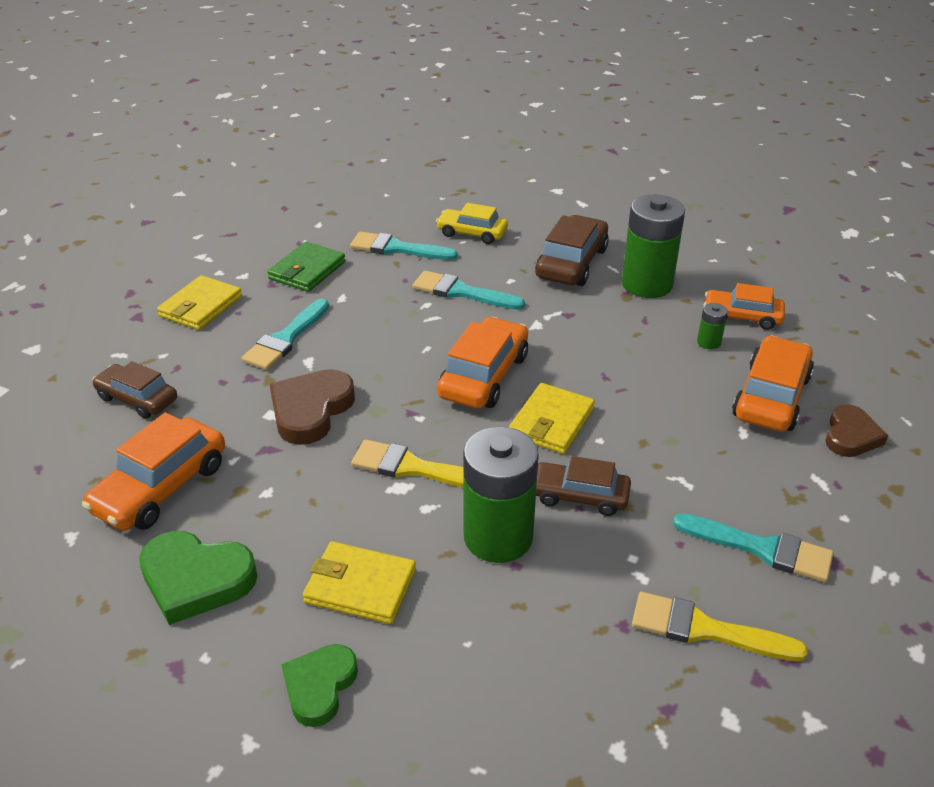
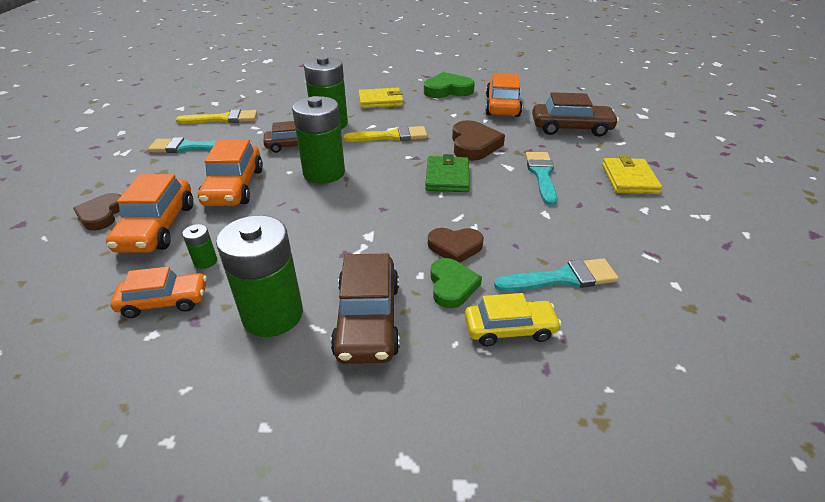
camera: 155 degrees right, 0 degrees up
brown car [92,361,177,419] -> brown car [532,92,619,137], size x1.51
green wallet [268,242,346,292] -> green wallet moved to [425,154,470,192]
green heart [281,644,358,727] -> green heart moved to [430,258,482,308]
turquoise brush [412,271,525,310] -> brown heart [428,228,484,263]
orange car [437,317,528,409] -> orange car moved to [198,139,263,206]
yellow wallet [509,383,595,454] -> green battery [292,96,345,184]

